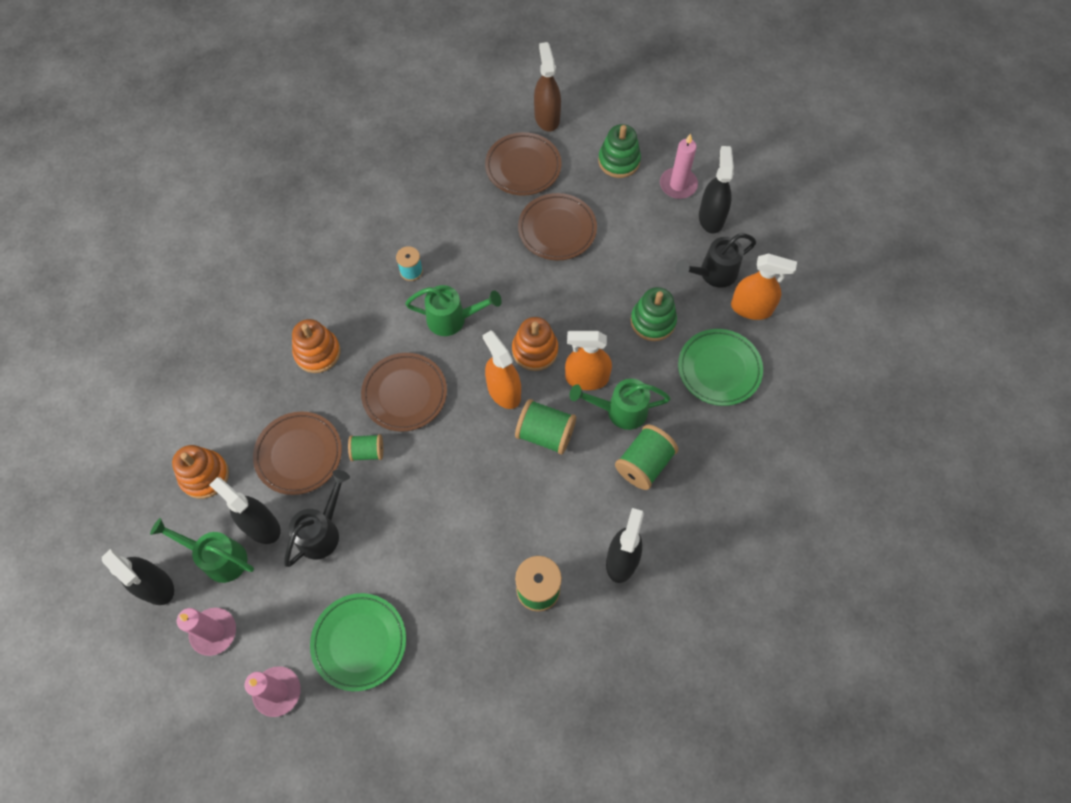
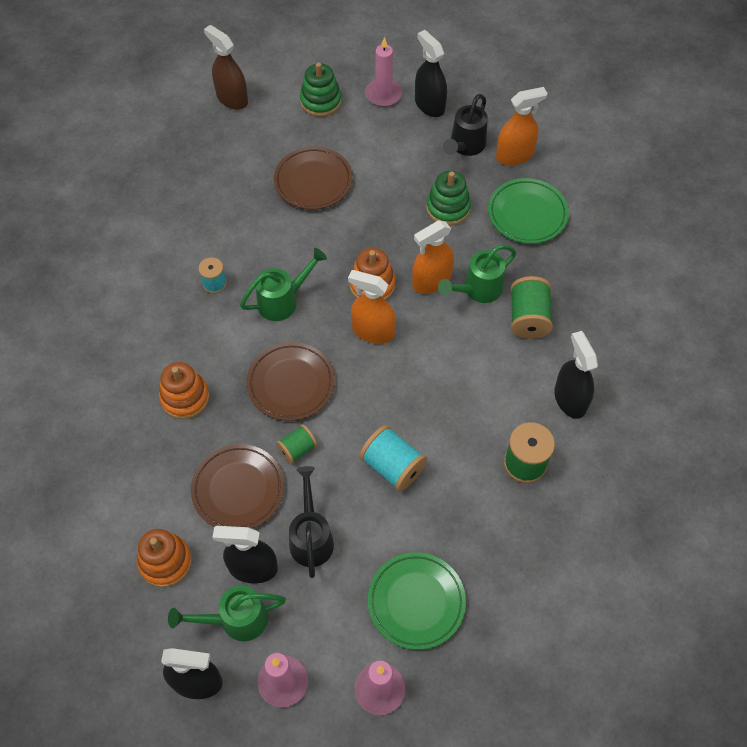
camera: 35 degrees left, 5 degrees down
brown plate [485,132,561,196] -> none
green spool [515,399,576,455] -> none
none -> turquoise spool [359,425,427,492]

